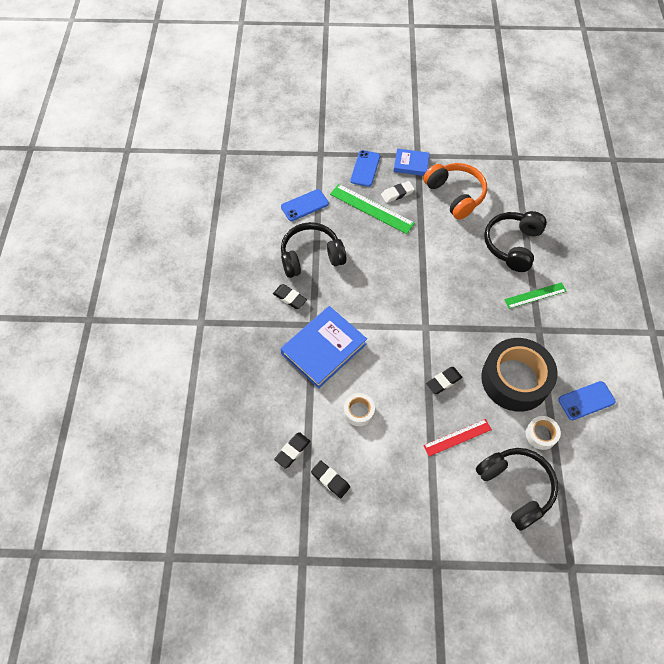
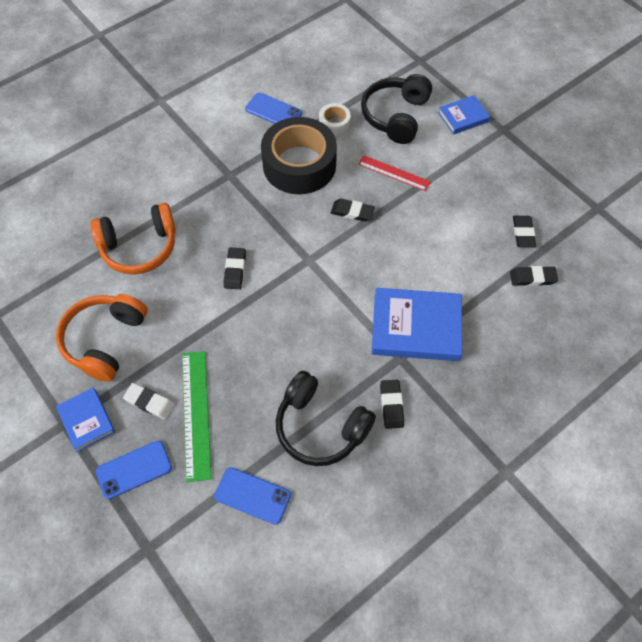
camera: 130 degrees left, 0 degrees up
white tape [344,393,375,426] -> none
black headphones [484,211,547,272] -> orange headphones [91,203,176,274]
green ruler [504,282,567,309] -> none
none -> black eraser [224,248,246,289]
none -> blue book [438,95,490,135]

